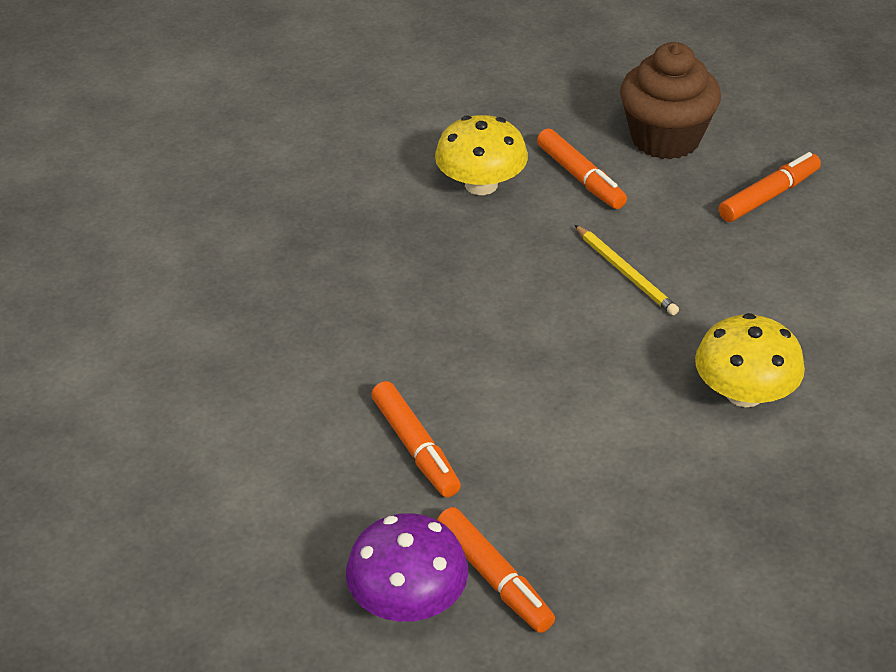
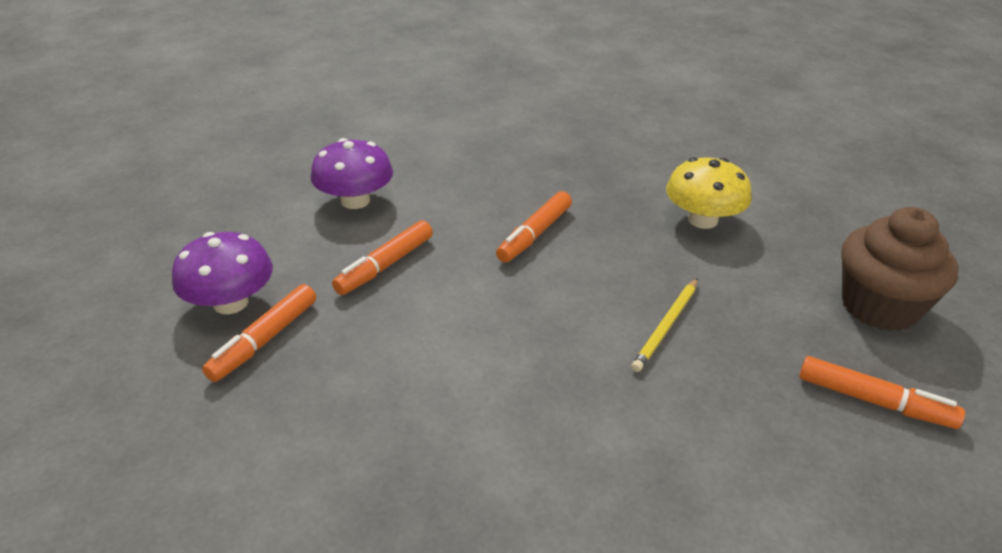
camera: 65 degrees right, 5 degrees down
orange marker [537,128,627,209] -> orange marker moved to [496,191,572,263]
yellow mushroom [695,313,805,407] -> none
none -> purple mushroom [311,138,393,209]

